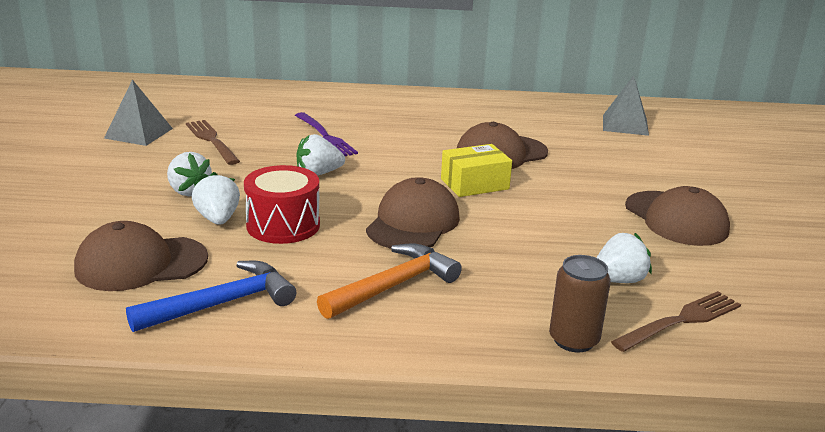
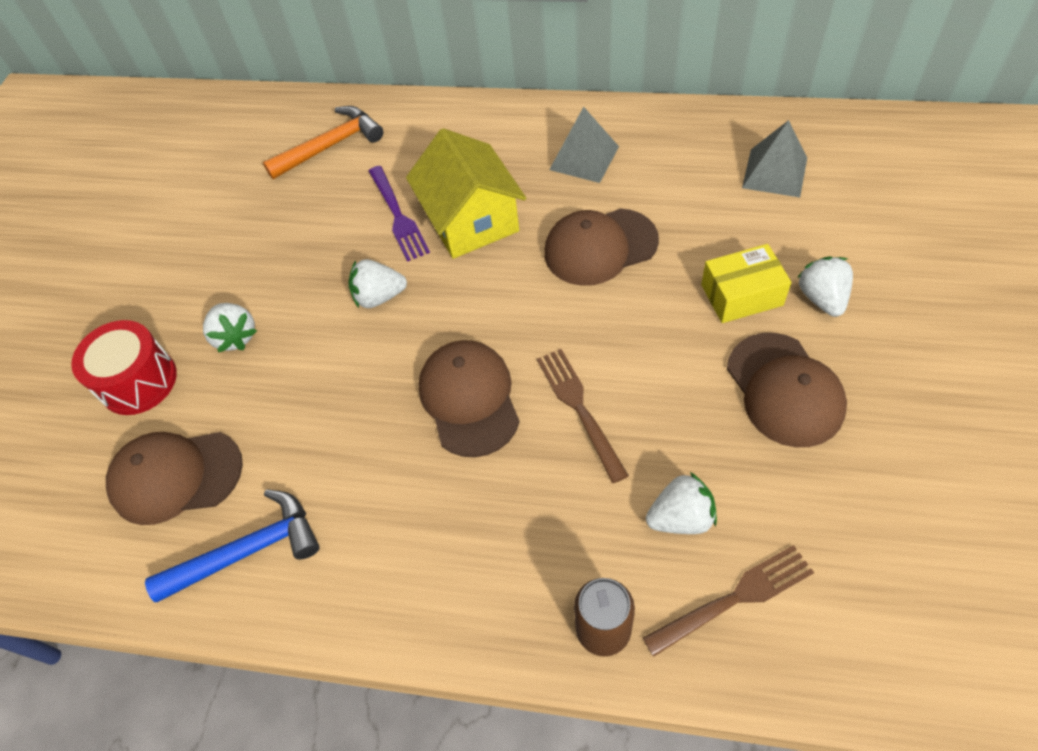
camera: 15 degrees right, 30 degrees up
grey pyramid [104,80,173,146] -> grey pyramid moved to [549,107,619,183]
brown fork [186,120,240,165] -> brown fork moved to [537,349,629,483]
white strawberry [192,172,240,225] -> white strawberry moved to [797,256,853,317]
red drum [244,165,320,244] -> red drum moved to [71,320,177,415]
orange hammer [317,244,462,319] -> orange hammer moved to [263,106,383,179]
brown cap [366,177,460,249] -> brown cap turned 45 degrees counterclockwise [418,340,520,457]
yellow box [441,144,512,197] -> yellow box moved to [701,244,792,323]
none -> yellow house [406,128,526,259]

